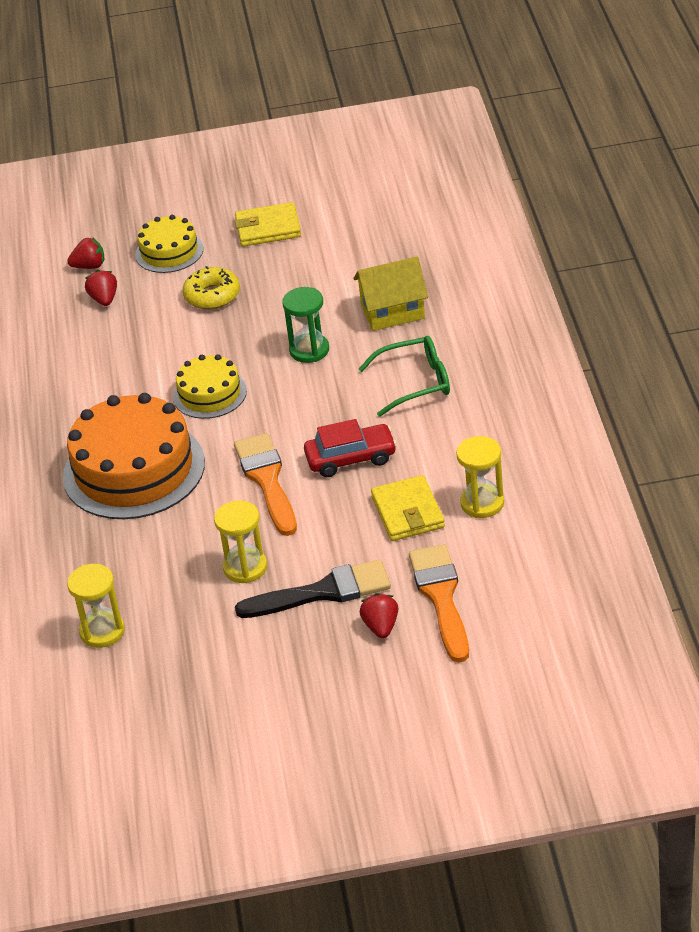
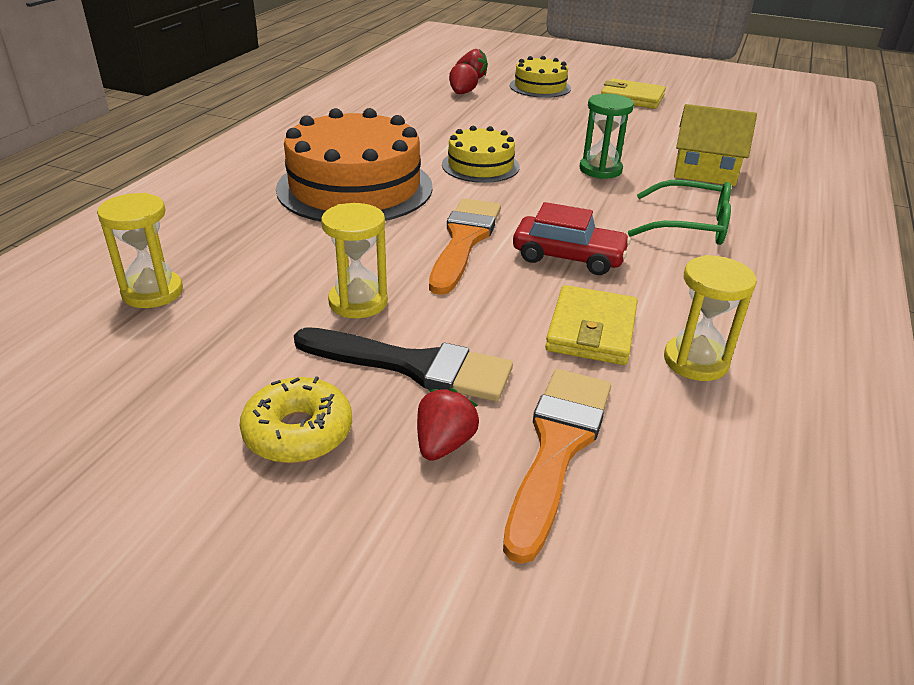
camera: 25 degrees right, 5 degrees down
yellow donut [183,266,240,310] -> yellow donut moved to [240,376,352,463]

